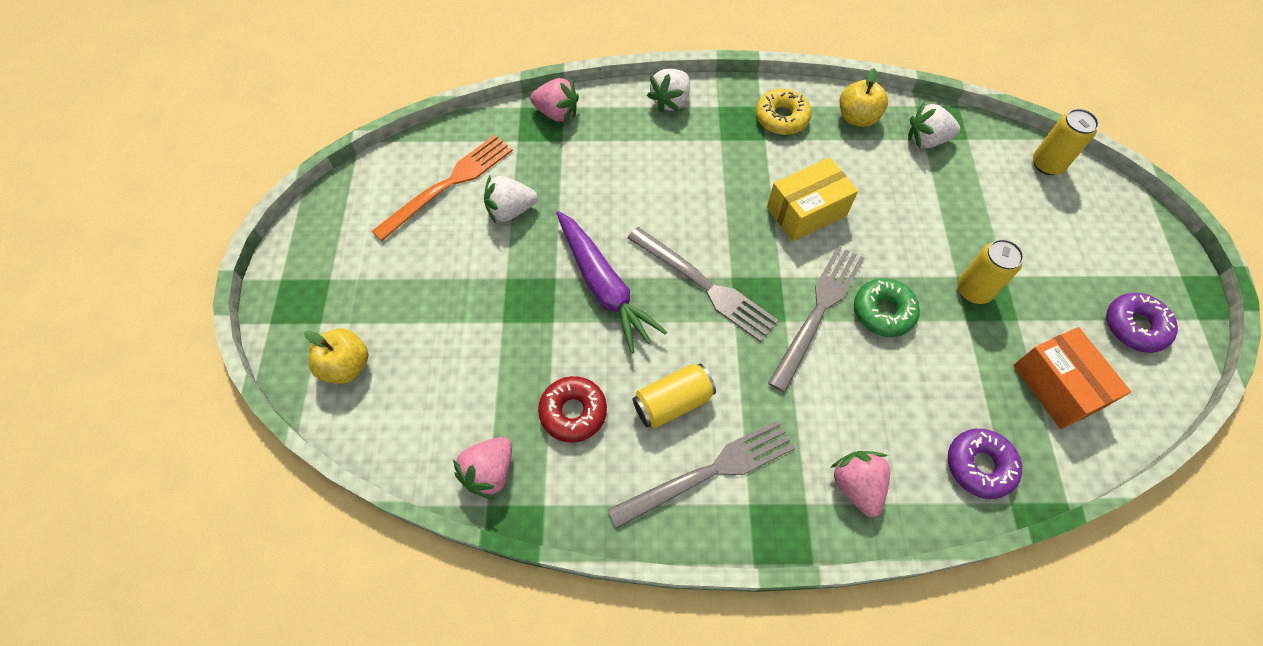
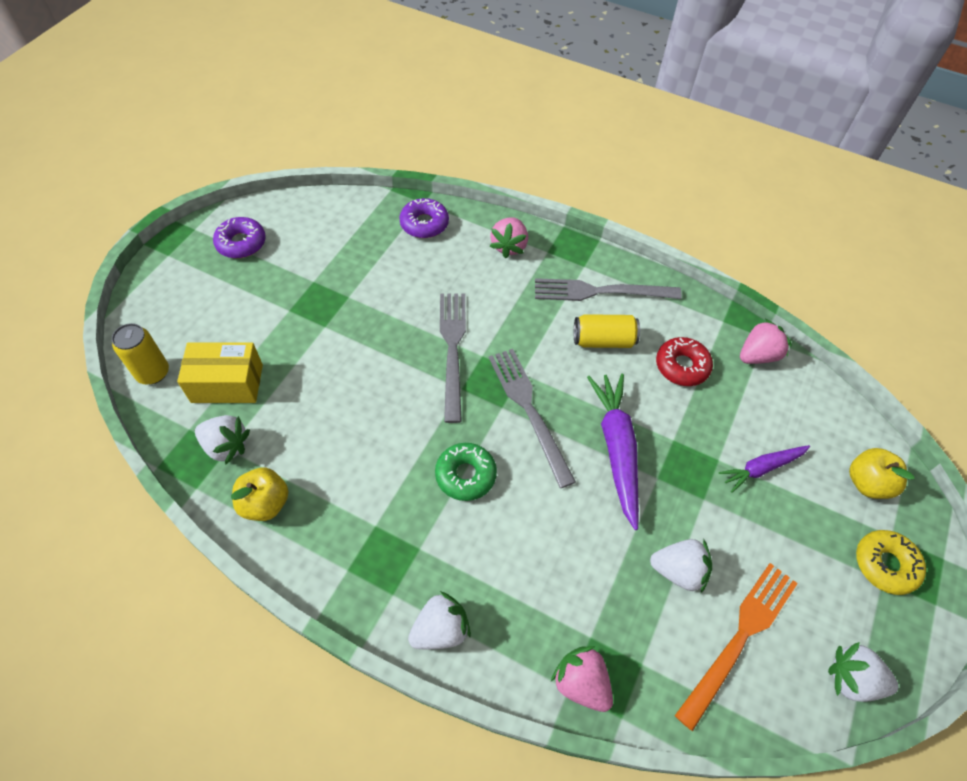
camera: 155 degrees left, 5 degrees down
orange fork [372,135,513,241] -> orange fork turned 150 degrees clockwise [675,563,798,731]
yellow donut [756,89,812,135] -> yellow donut moved to [856,530,926,595]
yellow box [767,157,858,241] -> yellow box moved to [177,342,263,403]
grey fork [768,246,865,393] -> grey fork turned 120 degrees clockwise [440,293,466,423]
green donut [854,278,920,337] -> green donut moved to [435,443,497,501]
yellow can [957,239,1024,304] -> none
orange box [1013,327,1131,429] -> none
none -> purple carrot [719,445,810,493]
none -> white strawberry [828,642,898,702]

